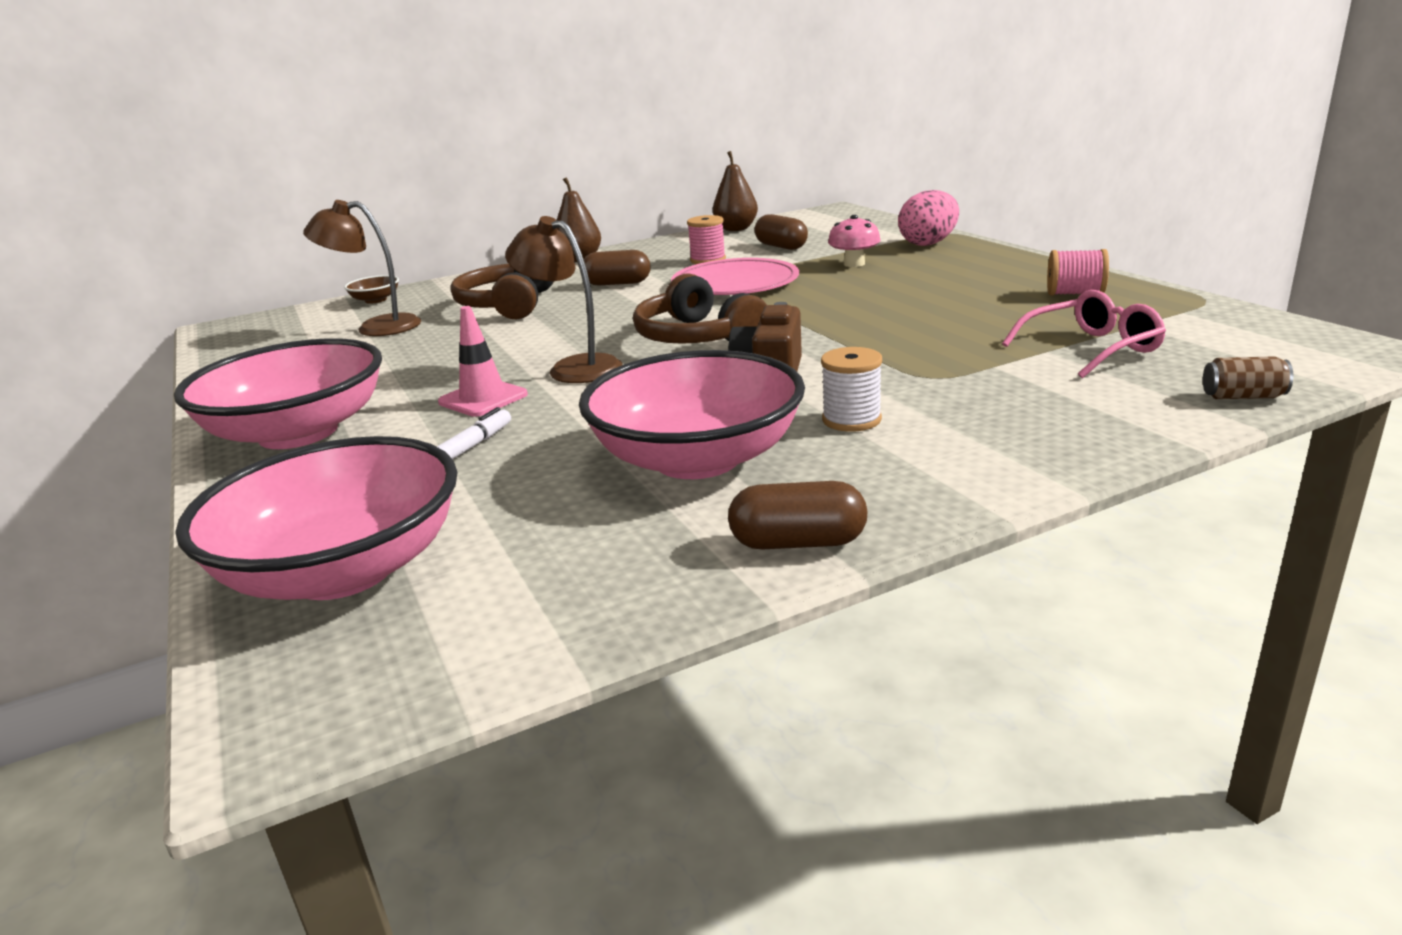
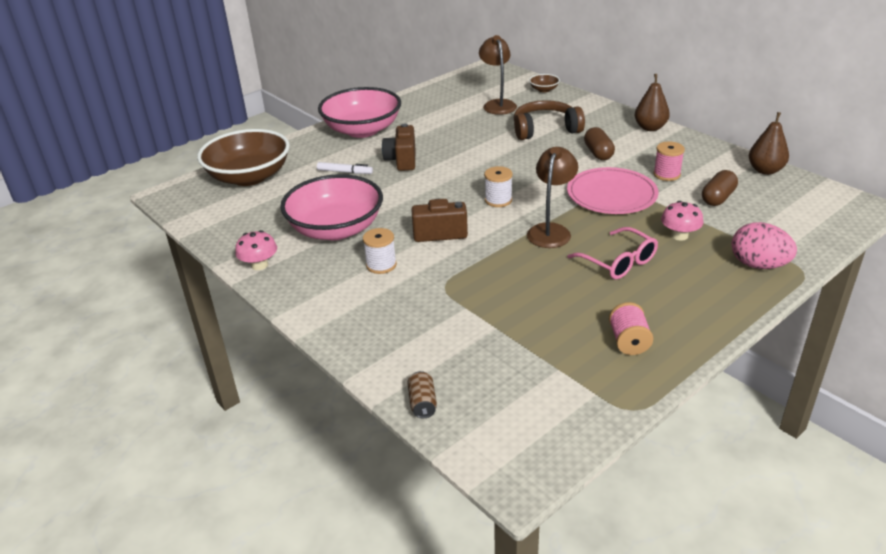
camera: 75 degrees right, 10 degrees up
pink bowl [176,436,457,600] -> brown bowl [197,129,290,186]
pink traffic cone [438,306,528,417] -> brown camera [382,123,415,171]
brown lamp [505,216,623,383] -> brown lamp moved to [527,147,578,248]
brown headphones [633,273,767,344] -> white spool [484,166,513,207]
brown capsule [728,481,867,549] -> pink mushroom [235,230,277,270]
pink glasses [1002,290,1166,378] -> pink glasses moved to [567,227,658,279]

